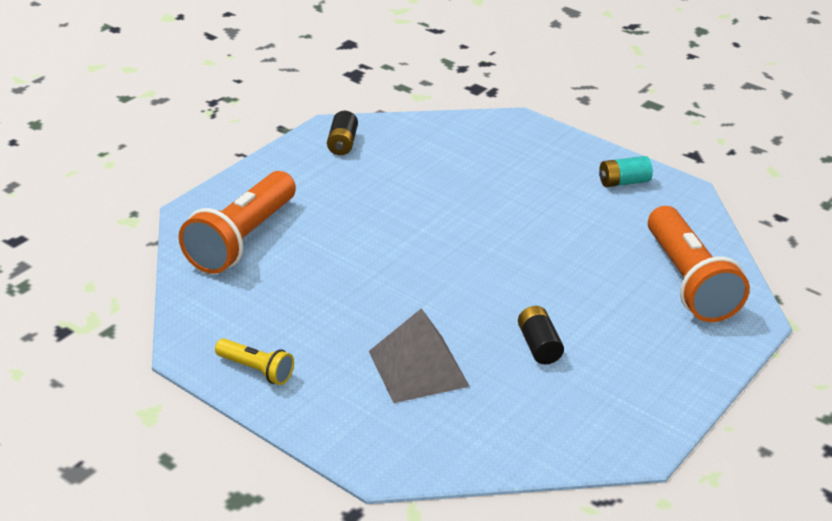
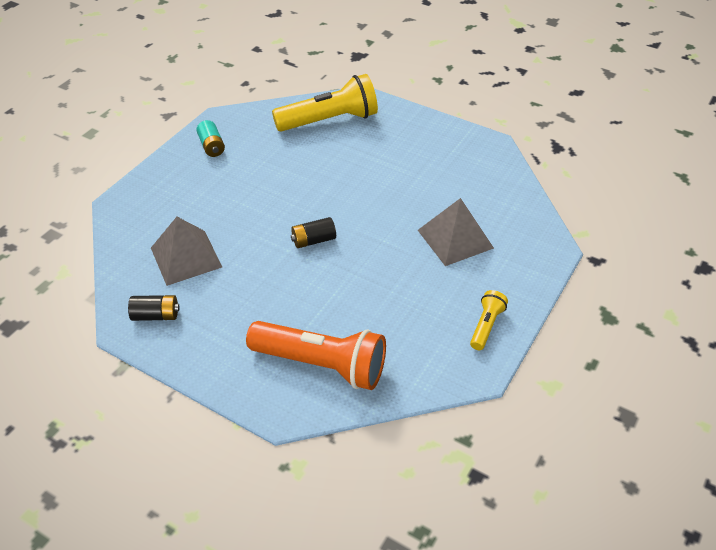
camera: 95 degrees left, 10 degrees up
black battery [518,306,564,364] -> black battery moved to [291,217,336,248]
orange flashlight [648,206,750,322] -> yellow flashlight [272,74,378,132]
none -> grey pyramid [151,217,222,286]

